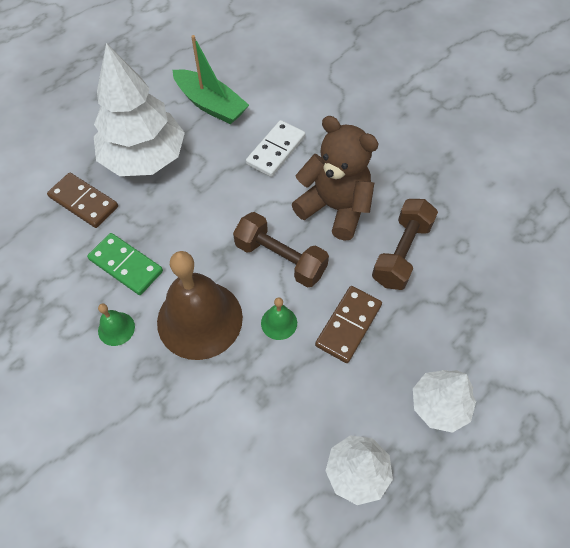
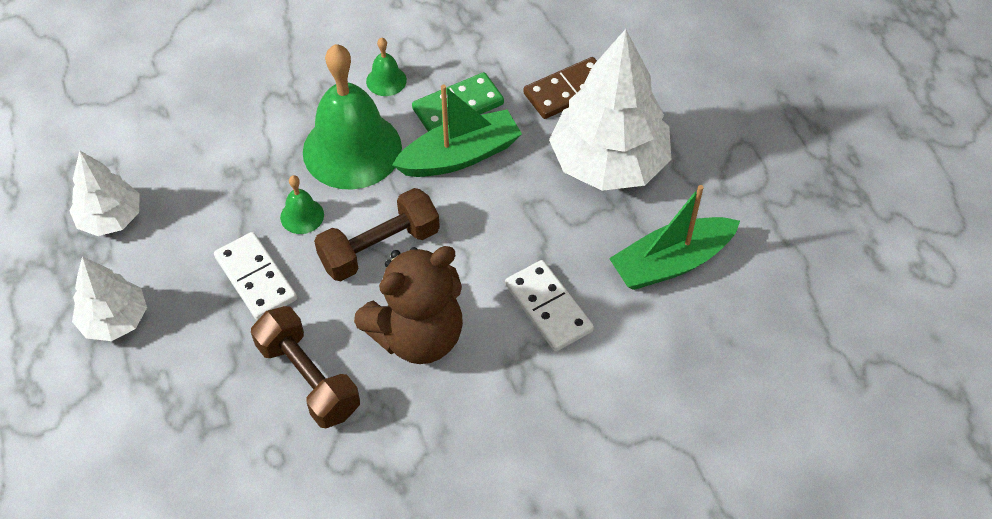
camera: 115 degrees right, 5 degrees down
brown bell [157,251,243,360] -> green bell [303,44,402,190]
brown domino [315,286,382,363] -> white domino [214,232,297,320]
none -> green boat [392,85,522,177]

